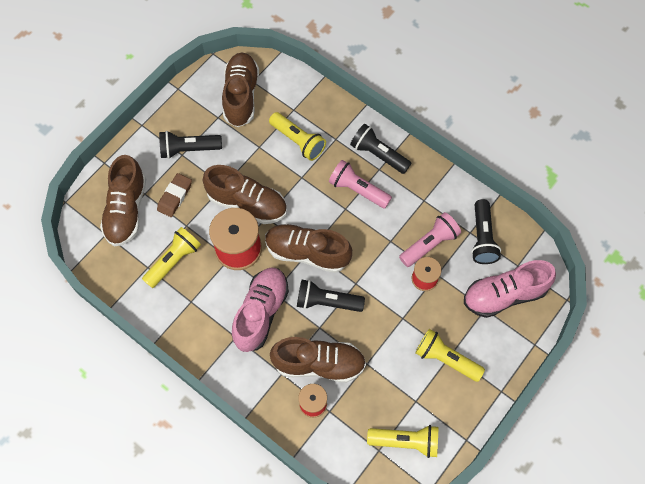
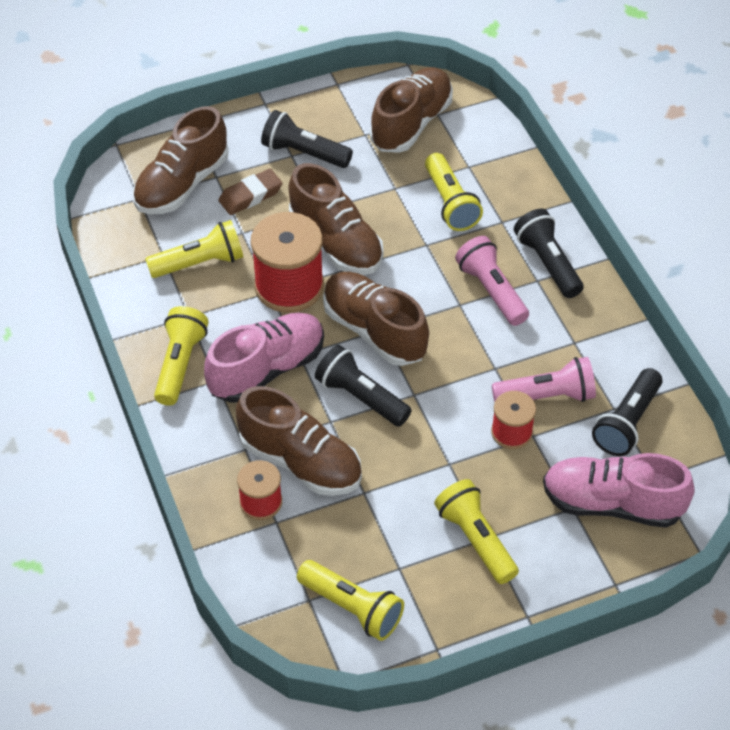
camera: 30 degrees right, 15 degrees down
none -> yellow flashlight [154,306,208,406]

